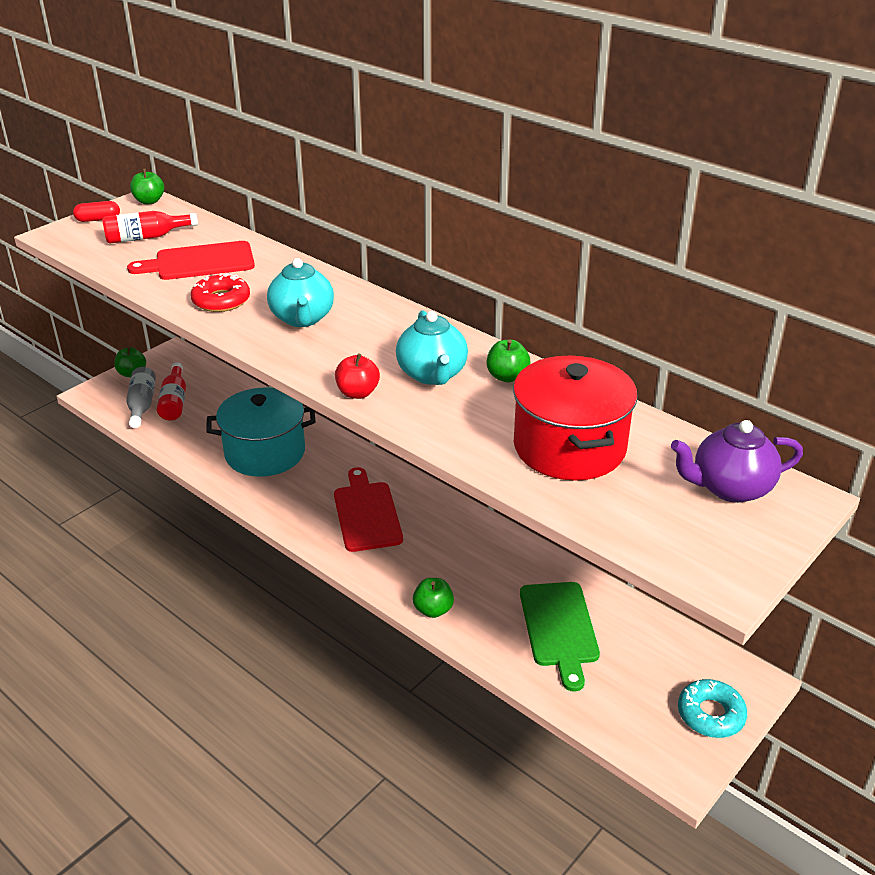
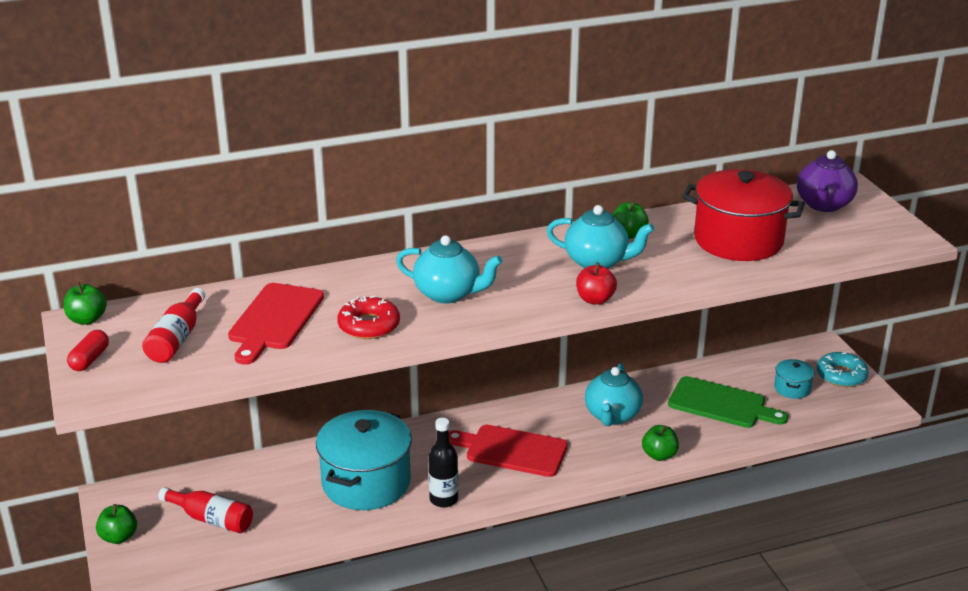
camera: 60 degrees left, 5 degrees down
grey bottle [126,367,156,428] -> none
none -> black bottle [428,418,458,508]
none -> turquoise teapot [585,363,643,426]
none -> turquoise pot [774,359,815,399]

